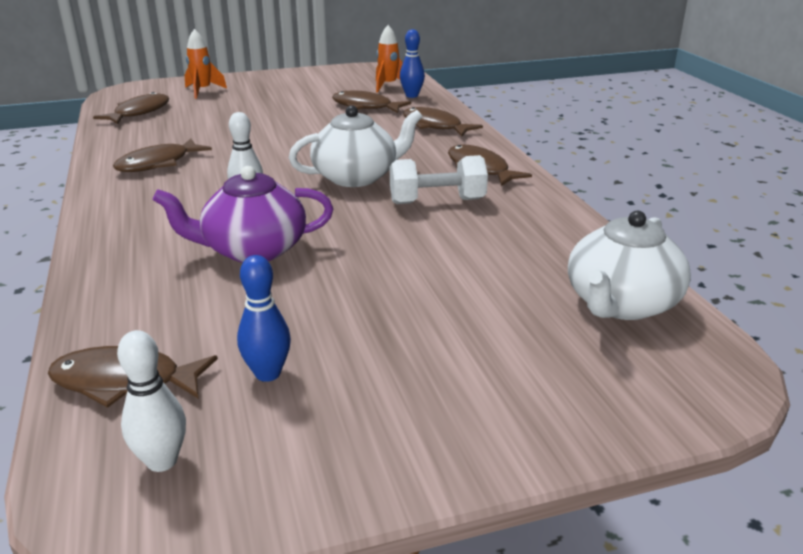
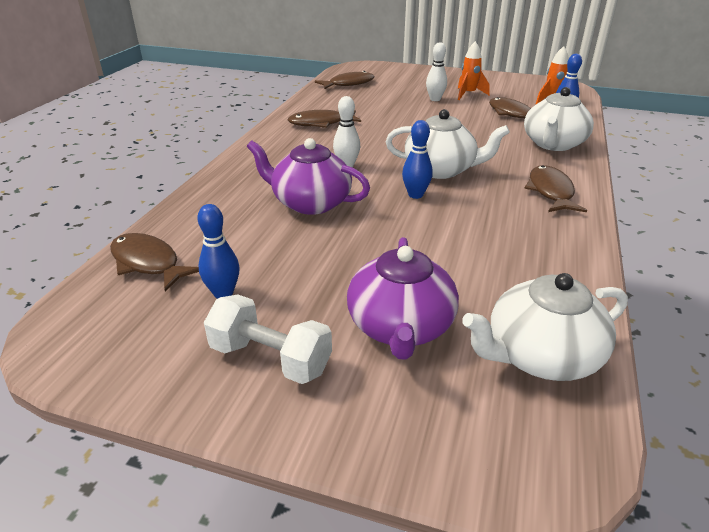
camera: 35 degrees right, 5 degrees up
white bowling pin [117,330,186,472] -> white bowling pin moved to [426,42,447,101]
orange rocket [185,29,227,99] -> orange rocket moved to [458,41,490,100]
white dumbbell [390,155,488,204] -> white dumbbell moved to [204,295,332,384]
brown fish [403,107,483,136] -> white teapot [524,87,594,151]
none -> purple teapot [347,237,459,360]
none -> blue bowling pin [402,120,433,199]

